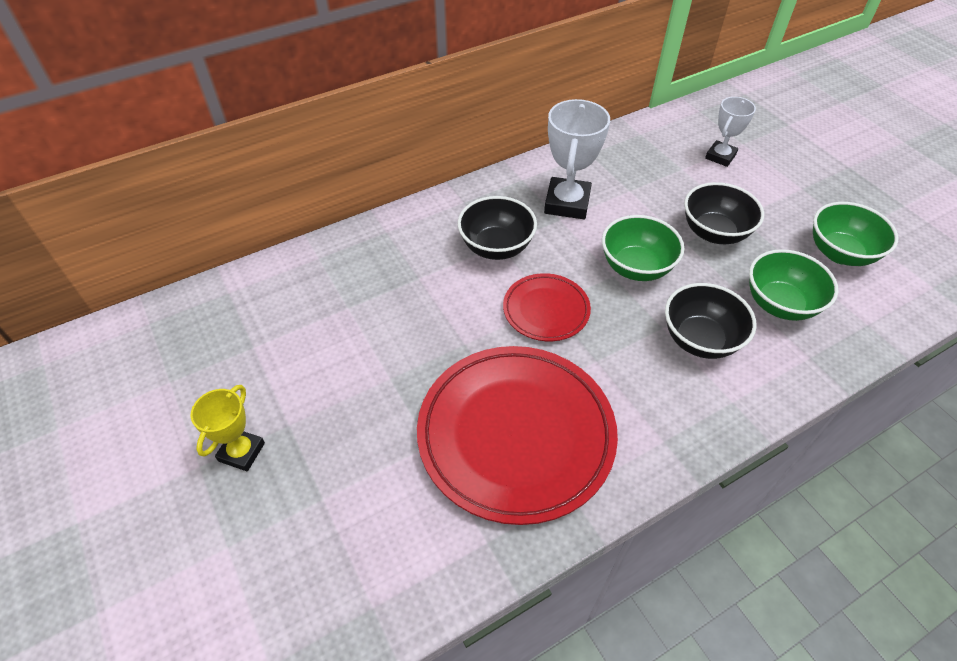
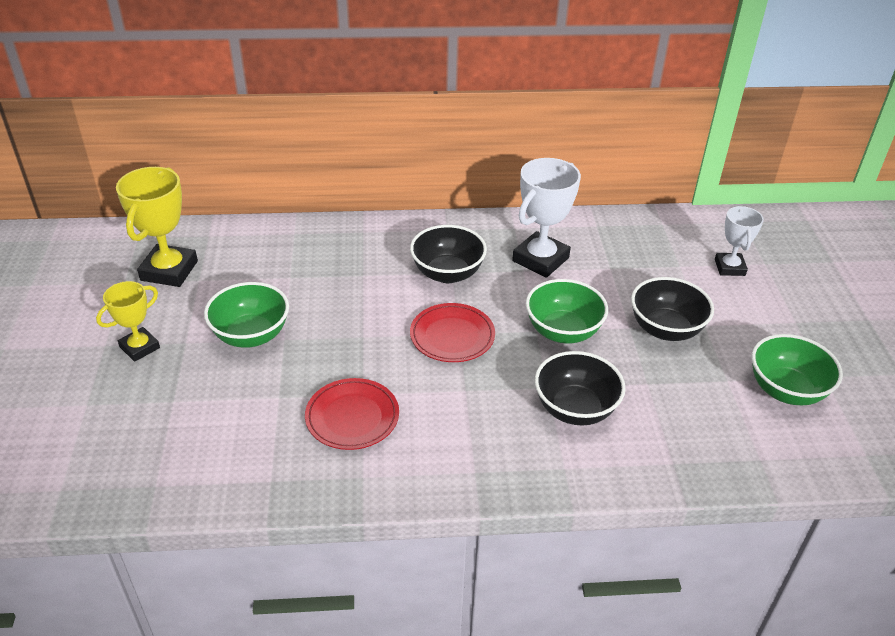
camera: 25 degrees right, 10 degrees down
red plate [417,346,618,525] -> red plate [305,378,399,450], size x0.51
white trophy [705,97,756,167] -> white trophy turned 60 degrees counterclockwise [715,206,764,276]
green bowl [749,249,838,321] -> green bowl moved to [204,282,289,348]
none -> yellow trophy [116,167,198,287]

